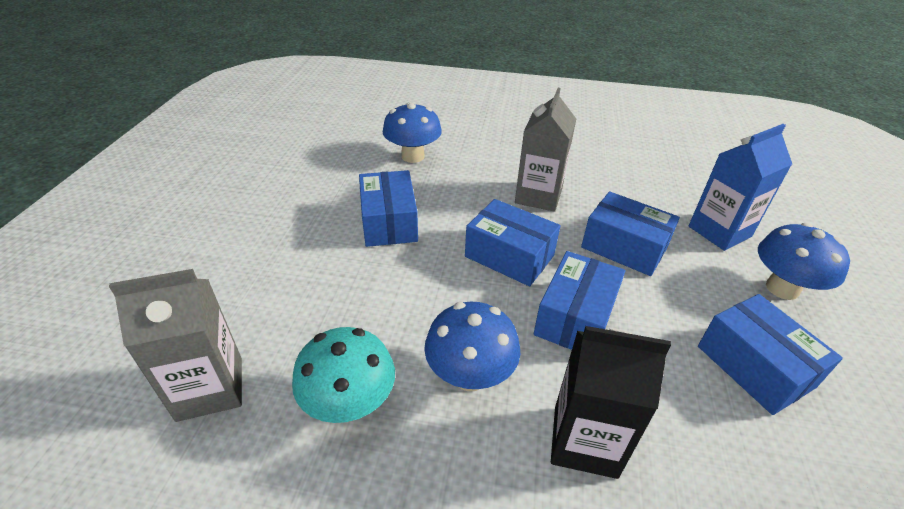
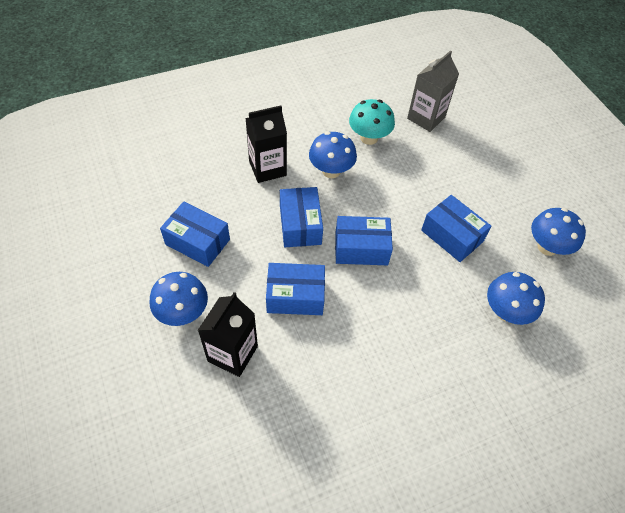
camera: 145 degrees right, 15 degrees up
grey carton [515,88,576,212] -> none
blue carton [689,124,792,251] -> black carton [198,292,258,377]
none -> blue mushroom [531,208,586,256]

